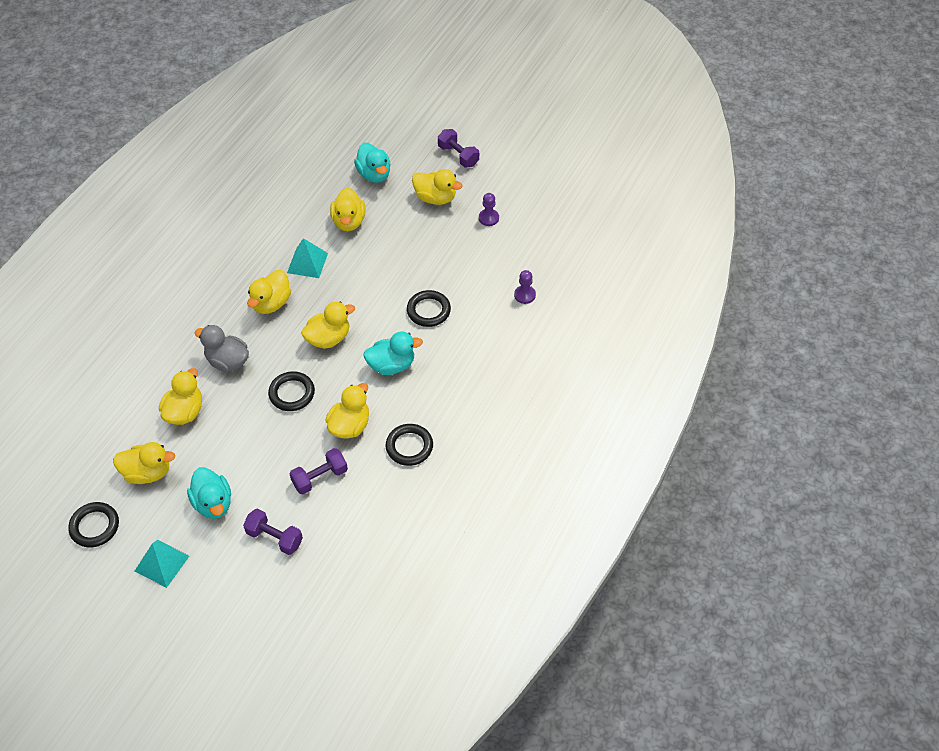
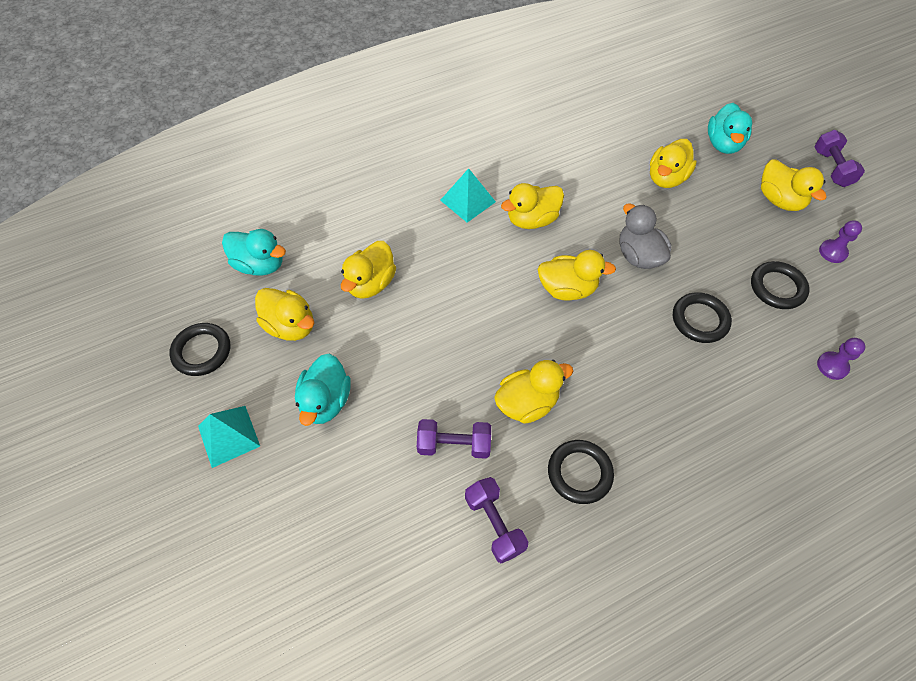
camera: 35 degrees right, 5 degrees up
yellow duck [159,368,202,425] -> yellow duck turned 150 degrees clockwise [341,241,396,299]
grey duck [195,325,249,372] -> grey duck moved to [619,203,671,269]
purple dumbbell [243,509,303,555] -> purple dumbbell moved to [465,477,528,564]
black ring [268,371,315,411] -> black ring moved to [751,261,810,309]
turquoise pyramid [287,238,328,278] -> turquoise pyramid moved to [440,168,496,223]
turquoise duck [363,331,423,375] -> turquoise duck moved to [222,229,286,276]

